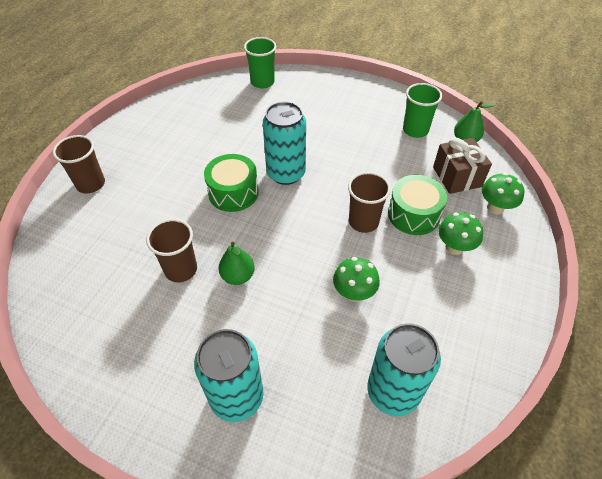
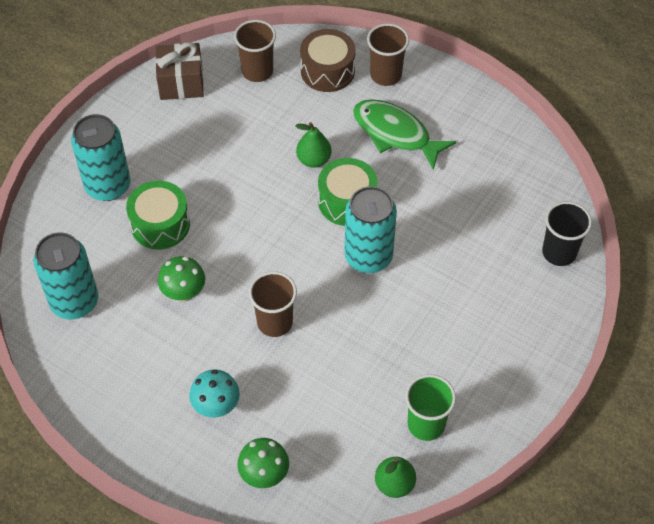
camera: 100 degrees right, 5 degrees up
brown cup [146,219,197,282] -> brown cup moved to [234,20,276,82]
green pear [218,242,255,285] -> green pear moved to [295,122,331,168]
green cup [244,37,276,89] -> black cup [542,201,592,266]
green drum [388,175,447,235] -> green drum moved to [126,181,190,250]
brown gift [433,137,492,194] -> brown gift moved to [155,42,204,100]
green mushroom [439,212,483,255] -> turquoise mushroom [189,369,240,418]
none -> brown drum [300,29,356,92]
none -> green fish [353,99,456,170]

